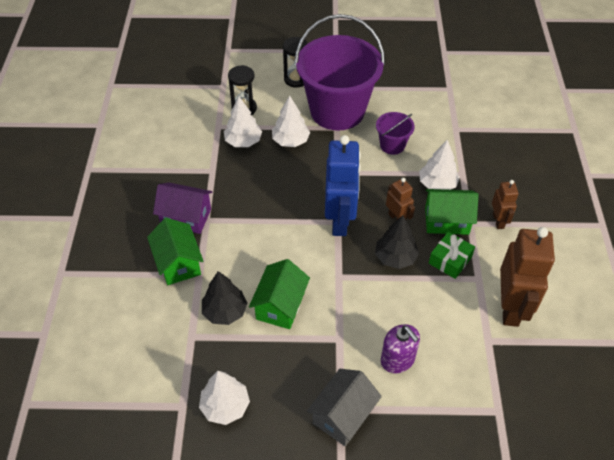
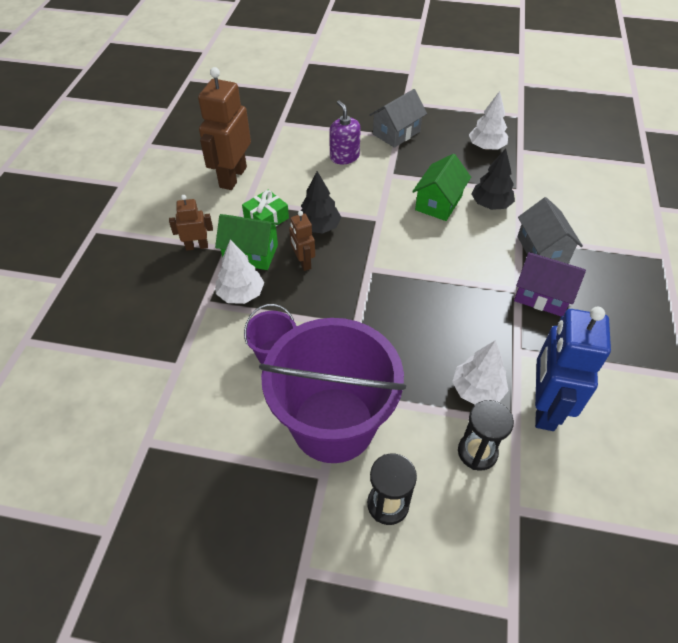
camera: 170 degrees left, 0 degrees up
green house [147,218,203,285] -> grey house [518,197,583,264]
white tree [272,96,310,147] -> none
blue robot [325,135,361,236] -> blue robot moved to [535,307,611,431]
brown robot [492,180,518,229] -> brown robot turned 75 degrees clockwise [169,195,213,251]

